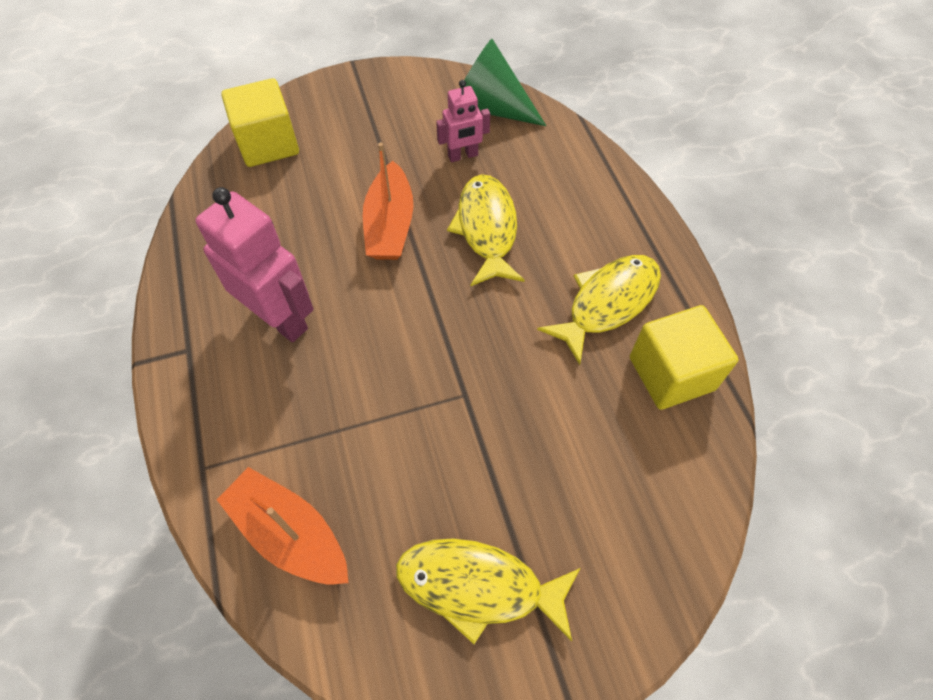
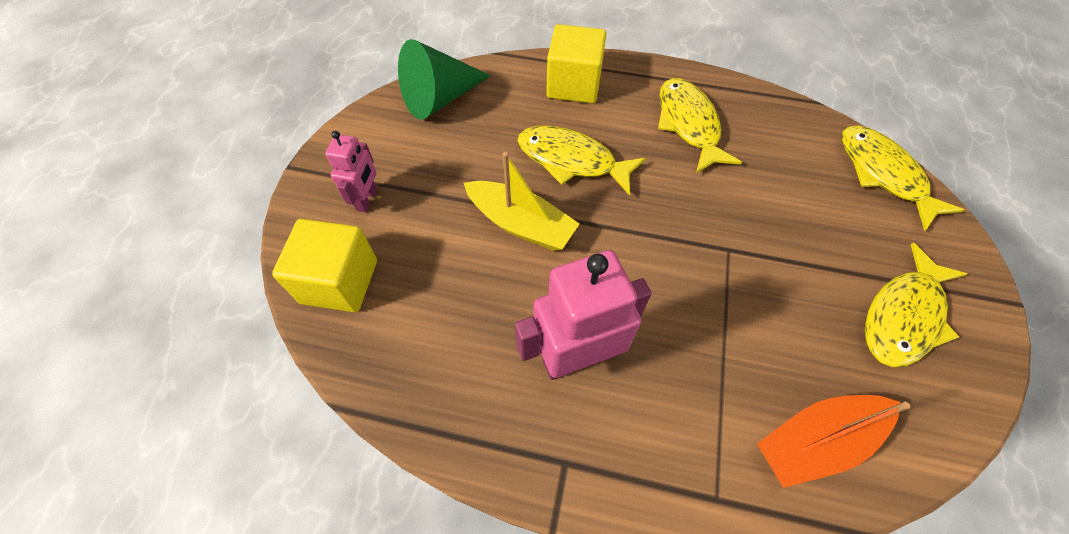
camera: 60 degrees left, 0 degrees up
orange boat [363,142,413,260] -> yellow boat [464,152,579,251]
pink robot [436,80,490,162] -> pink robot moved to [325,131,377,212]
yellow cube [630,305,738,410] -> yellow cube moved to [546,24,606,103]
none -> yellow fish [842,125,964,231]

